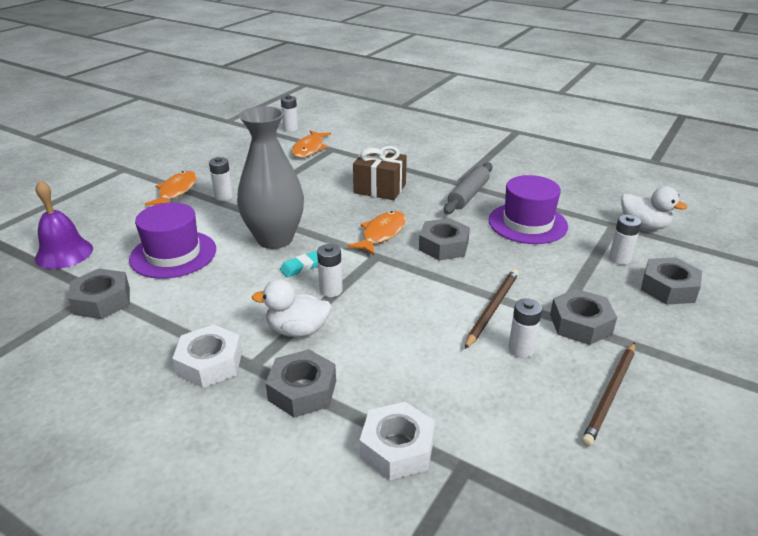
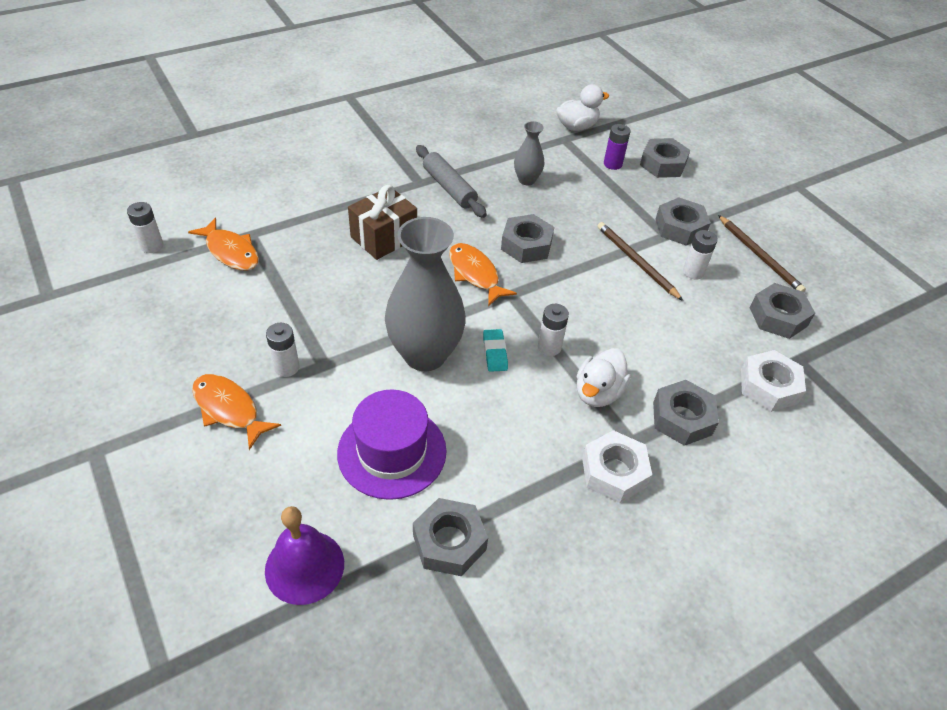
camera: 65 degrees left, 15 degrees up
purple hat [488,175,568,244] -> grey vase [514,121,545,186]
white battery [609,215,641,265] -> purple battery [604,124,631,170]
none -> grey nut [750,283,815,339]

